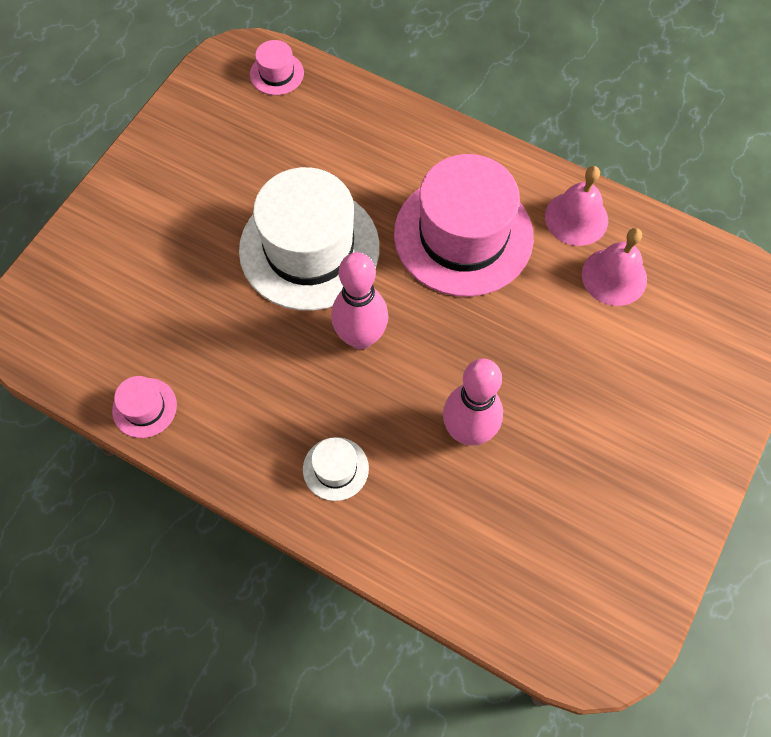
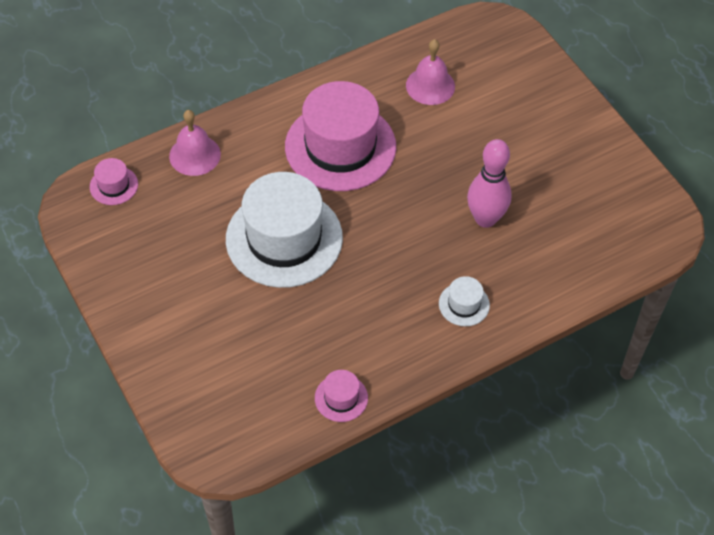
camera: 60 degrees left, 10 degrees down
pink bowling pin [331,252,388,349] -> none
pink bell [545,166,608,246] -> pink bell moved to [169,110,221,176]

